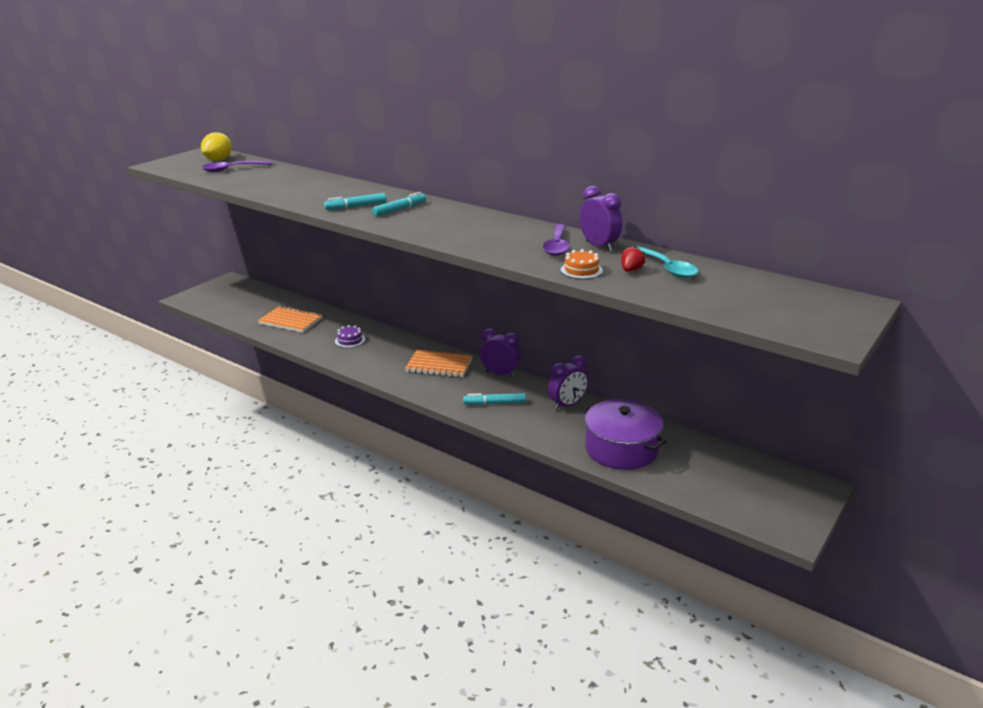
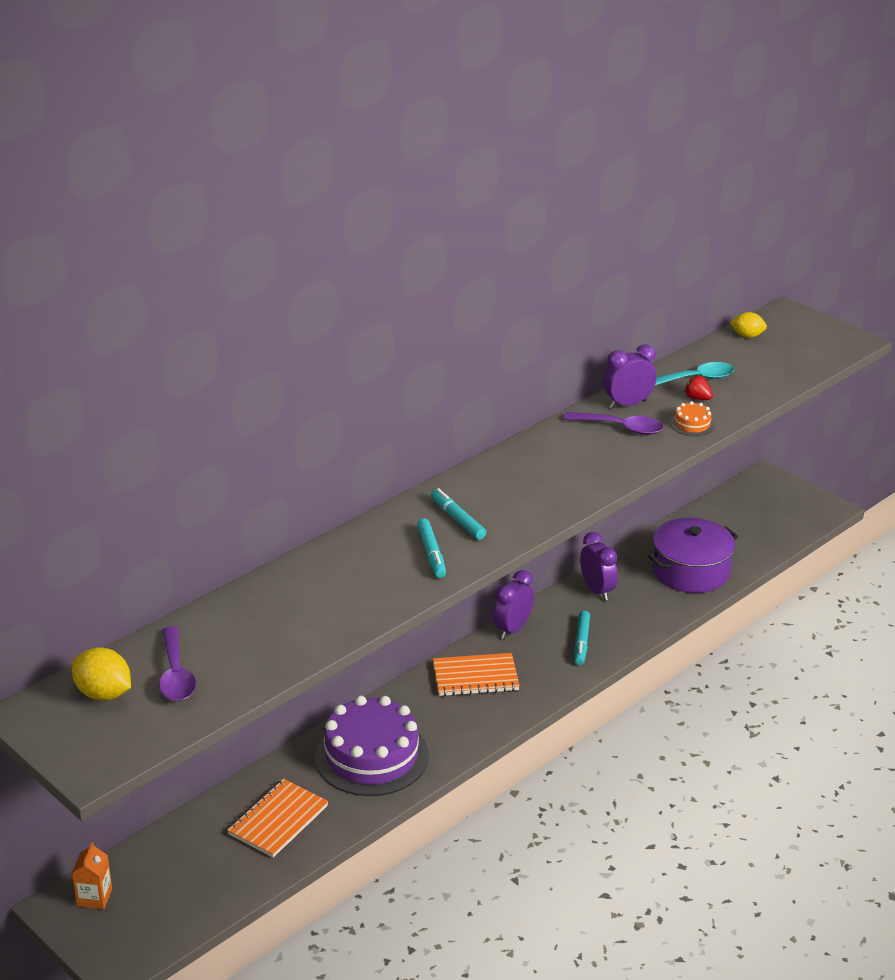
camera: 80 degrees left, 5 degrees up
purple cake [335,325,365,348] -> purple cake [315,695,429,796], size x2.46
orange notebook [405,350,473,377] -> orange notebook turned 60 degrees clockwise [433,653,520,696]
none -> orange carton [72,842,112,909]
none -> yellow lemon [730,312,767,338]

